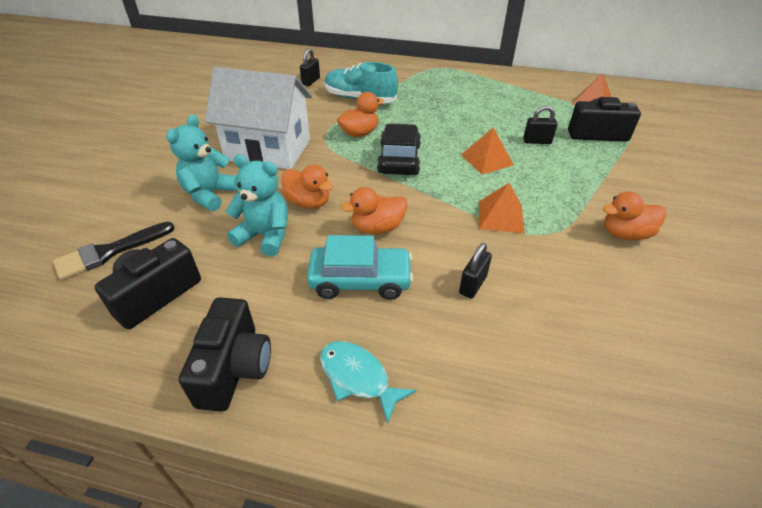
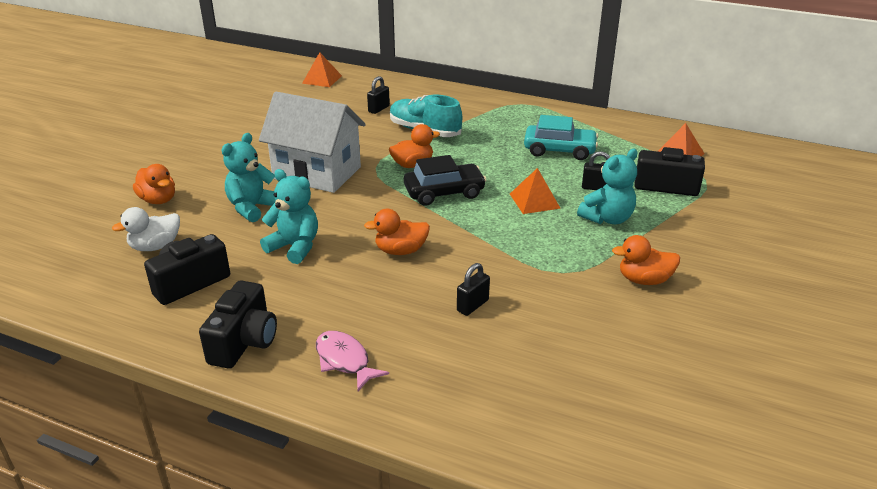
camera: 10 degrees right, 10 degrees down
black brush [53,222,175,280] -> white duck [112,207,180,251]
orange duck [282,165,333,209] -> orange duck moved to [133,164,175,204]
turquoise car [307,235,413,300] -> turquoise car moved to [524,115,598,160]
turquoise fish [320,341,416,424] -> pink fish [316,331,389,391]
black car [377,123,421,175] -> black car turned 60 degrees clockwise [404,155,486,206]
orange pyramid [479,183,525,233] -> orange pyramid moved to [302,52,342,87]
none -> turquoise teddy bear [577,149,637,224]

